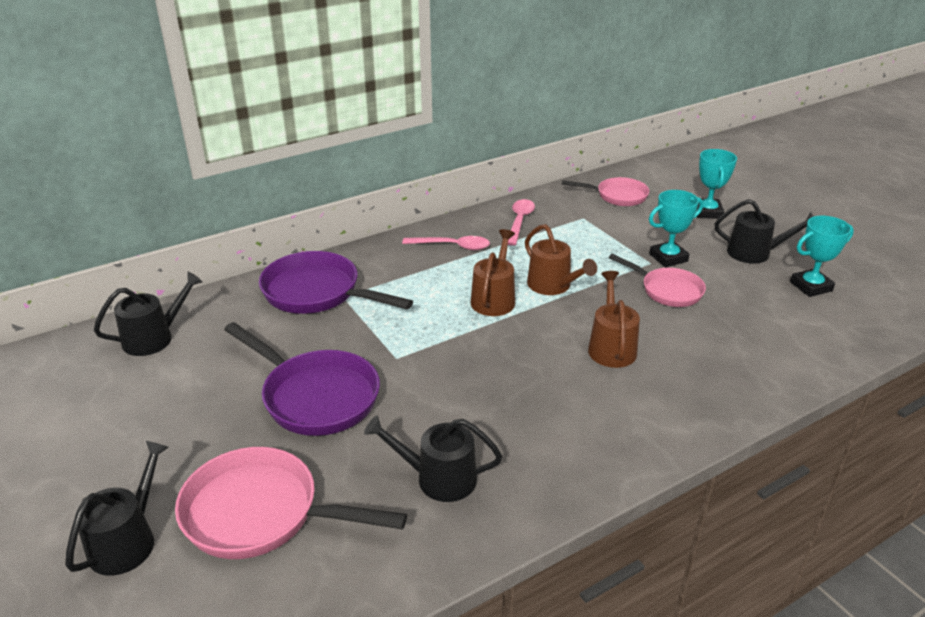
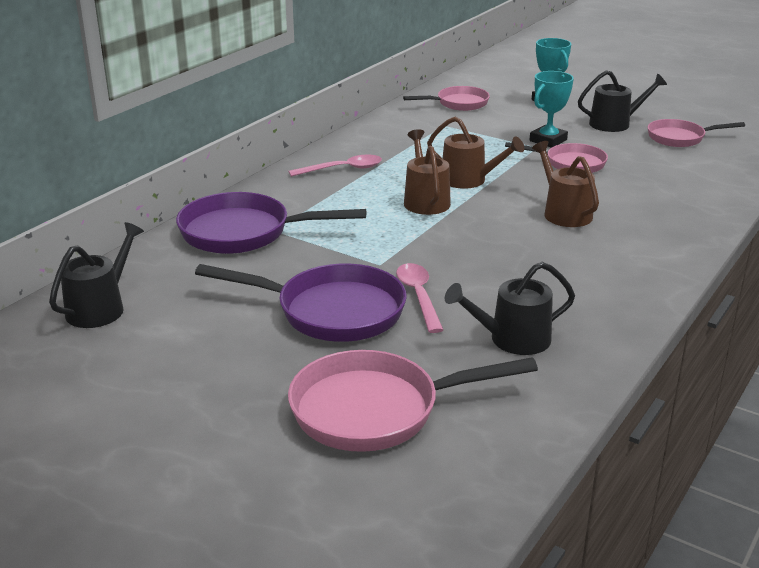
camera: 25 degrees left, 5 degrees down
black watering can [65,441,169,576] -> none
pink spoon [508,199,535,246] -> pink spoon moved to [396,263,443,333]
turquoise trophy [790,216,854,297] -> pink pan [648,119,745,147]

